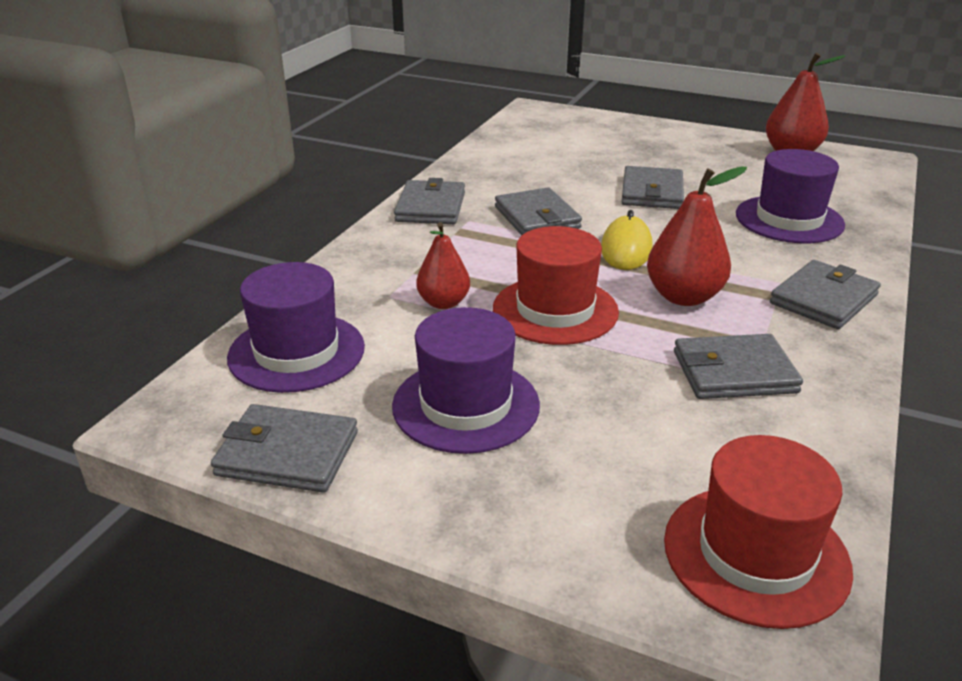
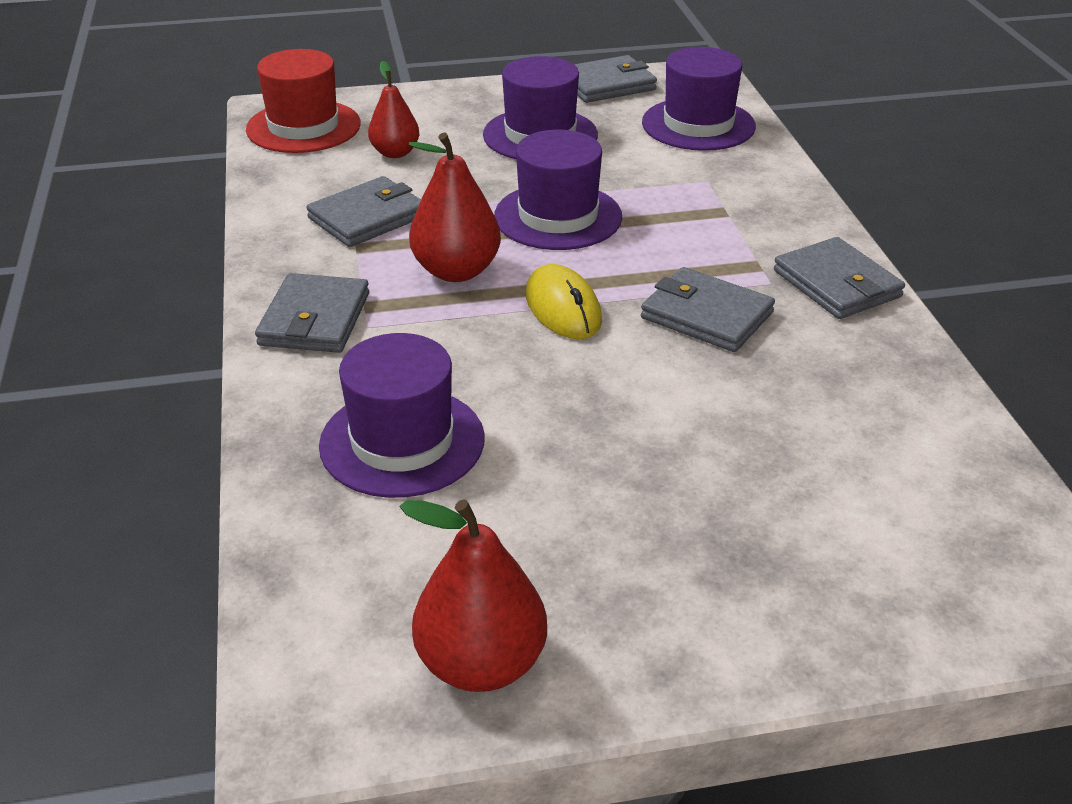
camera: 145 degrees right, 5 degrees up
red pear [416,222,470,309] -> red pear moved to [368,61,419,158]
red hat [493,226,619,345] -> purple hat [494,130,622,250]
grey wallet [621,166,684,209] -> none

